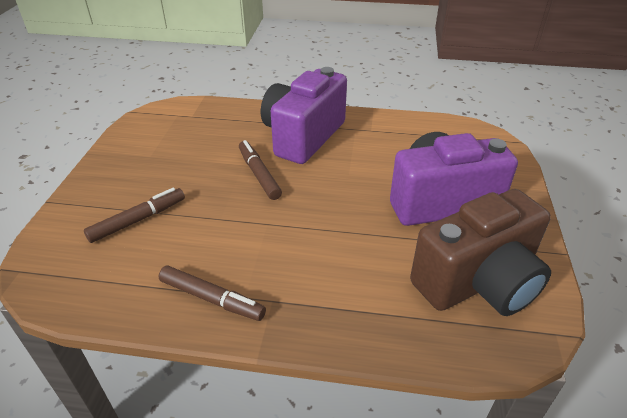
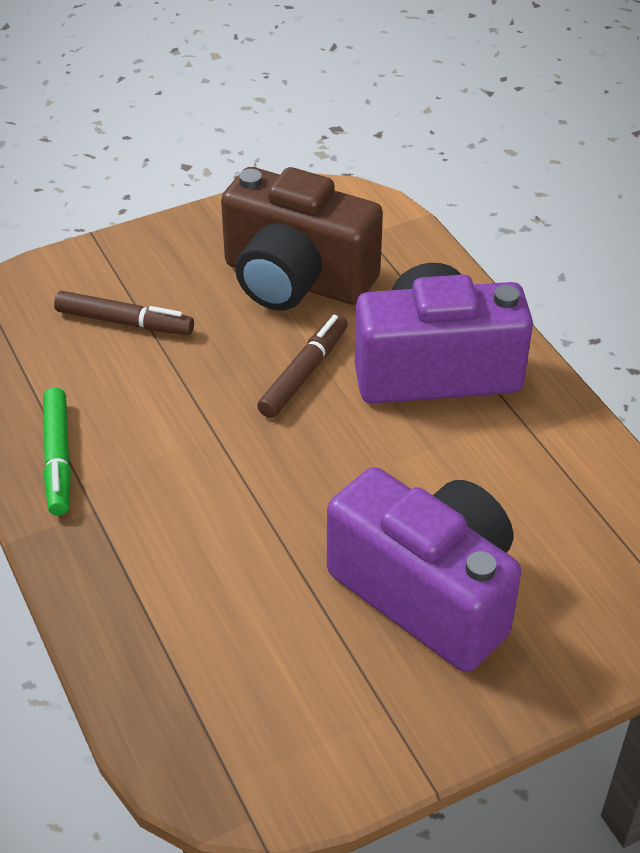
camera: 55 degrees right, 5 degrees up
brown marker [159,265,266,321] -> green marker [43,388,71,515]
brown camera [410,189,551,316] -> brown camera moved to [221,167,383,311]

